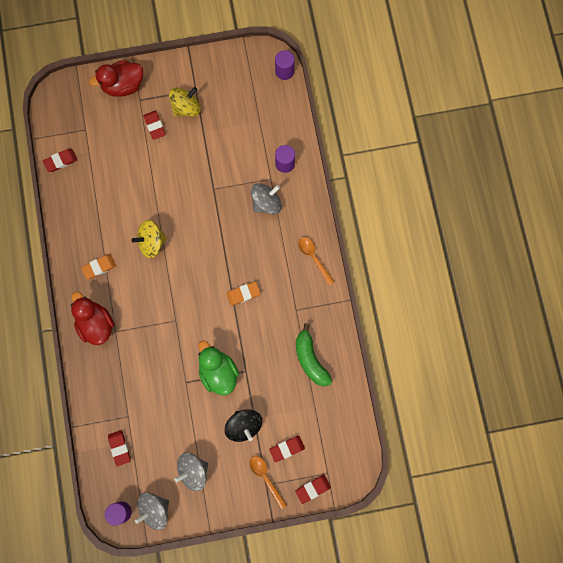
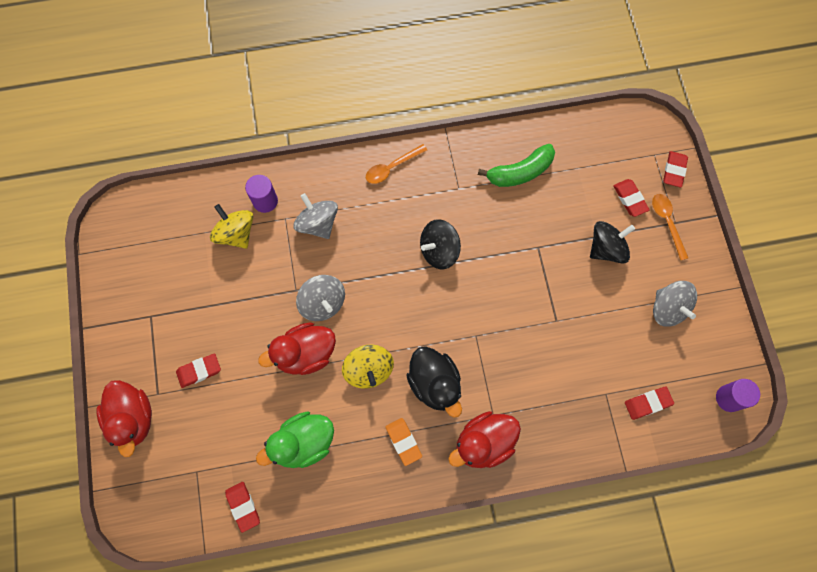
camera: 90 degrees left, 5 degrees down
grey spinning top [135,492,169,530] -> grey spinning top moved to [296,275,345,321]
yellow spinning top [169,87,201,116] -> yellow spinning top moved to [210,204,254,249]
green duck [198,340,239,395] -> green duck moved to [256,411,334,468]
orange eraser [226,281,261,306] -> black spinning top [420,219,461,269]
orange spoon [250,456,287,509] -> orange spoon turned 105 degrees clockwise [652,194,688,260]
purple cylinder [275,50,294,80] -> none
red eraser [295,475,331,504] -> red eraser turned 45 degrees clockwise [663,151,688,188]
none -> red duck [258,322,336,375]
none -> black duck [406,346,462,418]

